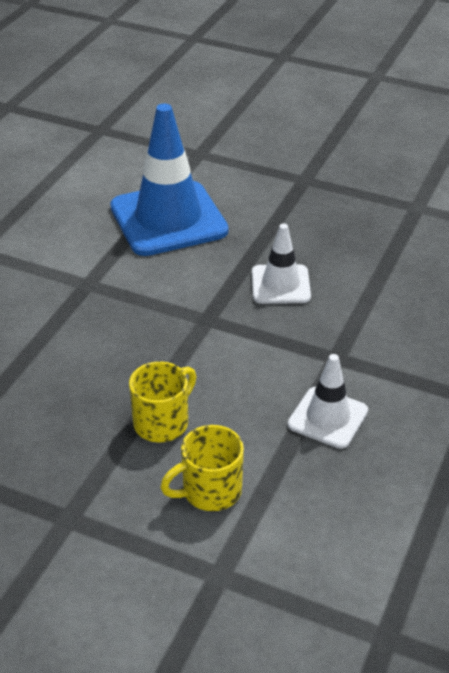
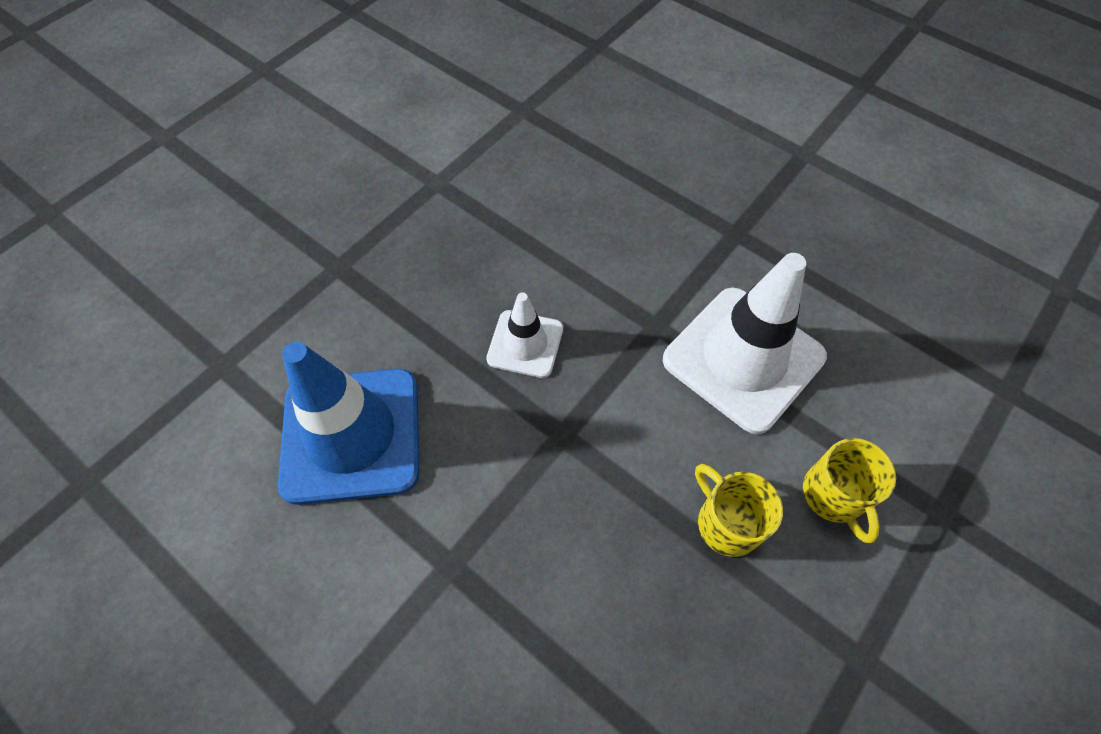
camera: 75 degrees left, 20 degrees up
white traffic cone [288,354,368,449] -> white traffic cone [663,253,827,434], size x1.87

